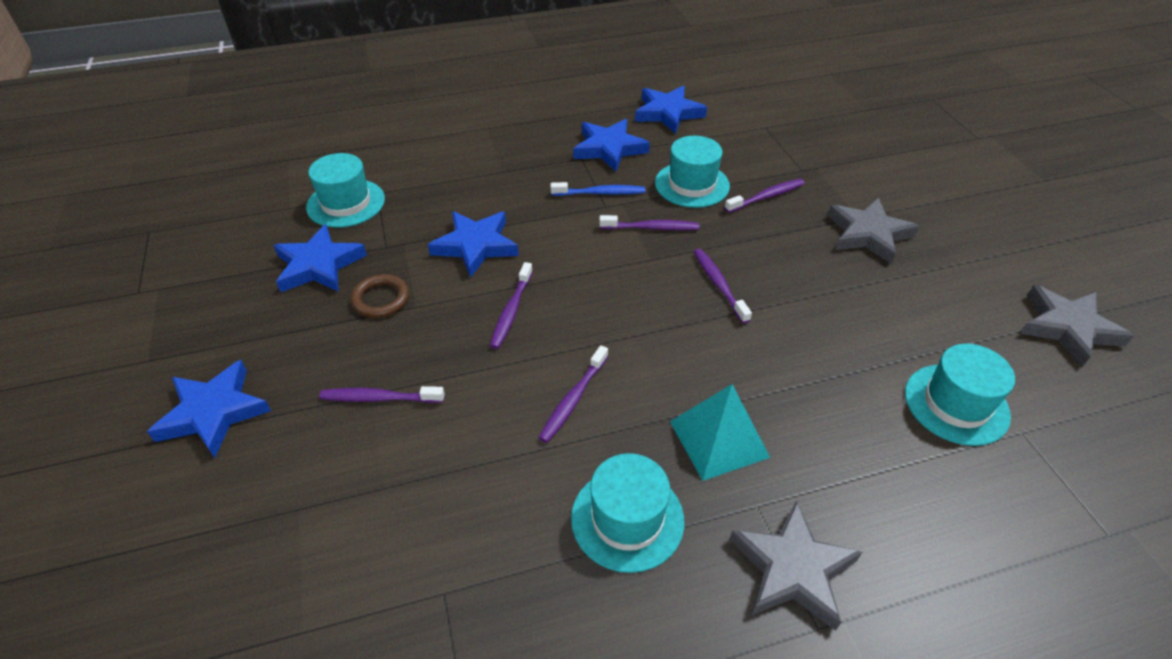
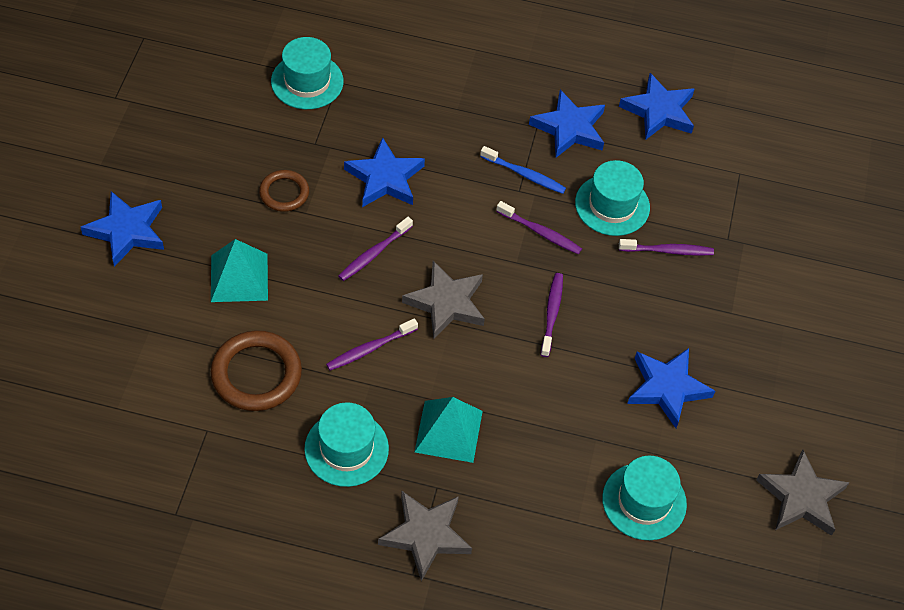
camera: 25 degrees right, 10 degrees up
blue star [273,224,367,292] -> blue star moved to [627,348,715,428]
purple toothbrush [319,386,445,403] -> turquoise pyramid [211,239,268,302]
grey star [827,198,919,264] -> grey star moved to [402,261,485,339]
none -> brown ring [211,330,302,411]

